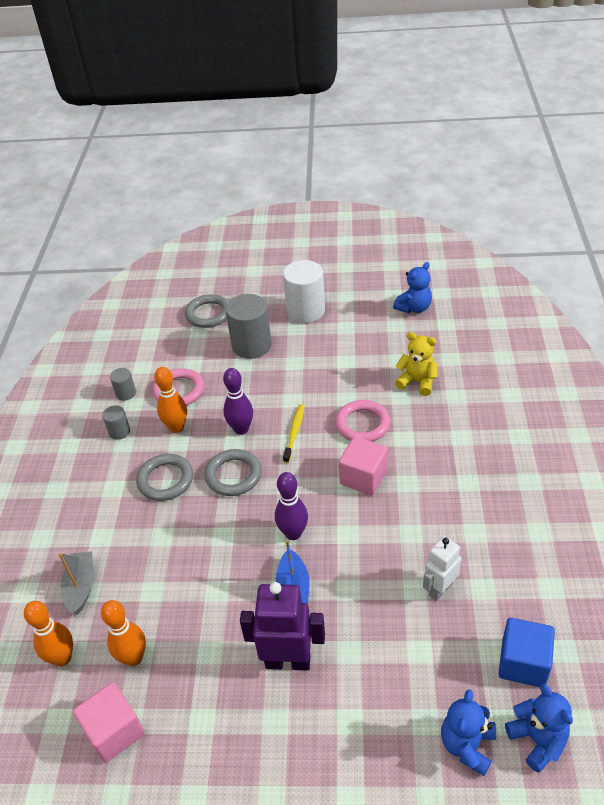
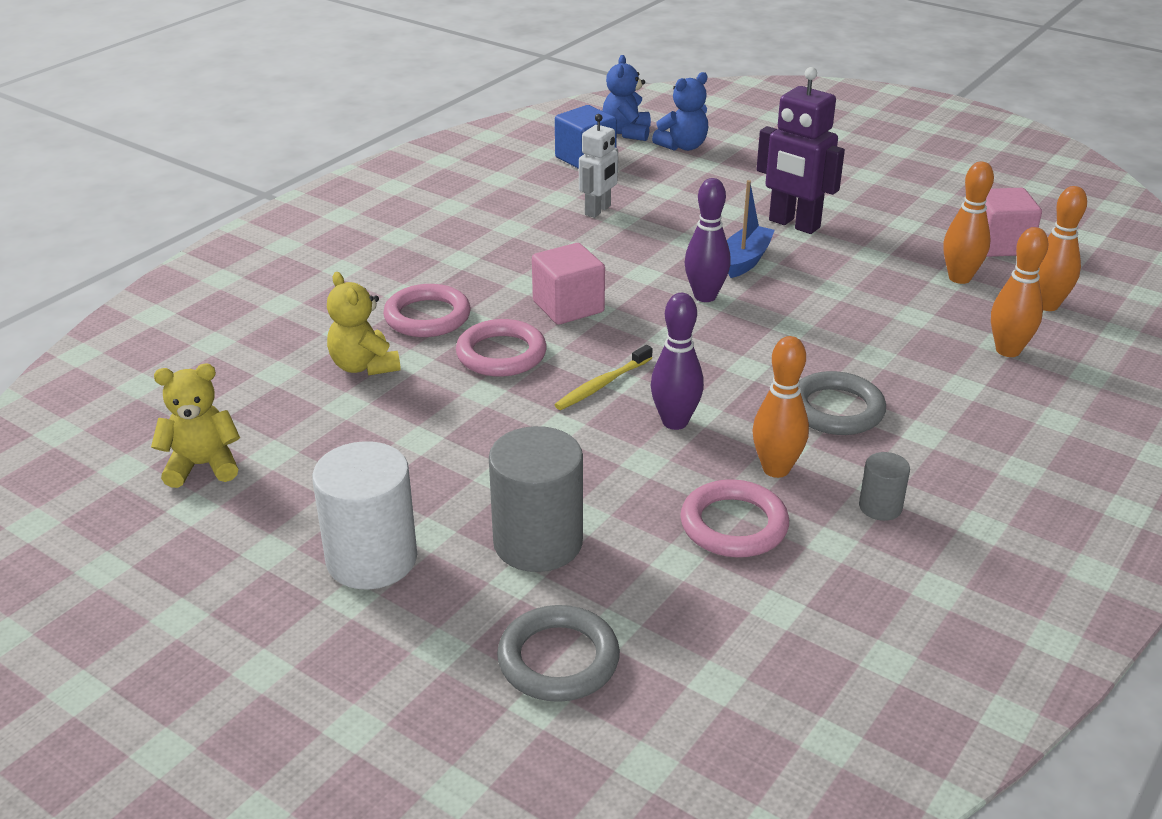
camera: 150 degrees left, 10 degrees down
grey boat [59,551,94,615] -> orange bowling pin [991,227,1048,357]
grey cylinder [110,368,136,401] -> none
grey ring [205,449,262,496] -> none
blue teddy bear [393,262,432,313] -> yellow teddy bear [151,364,240,488]
white robot [423,536,461,601] -> white robot turned 45 degrees counterclockwise [579,114,618,218]
none -> pink ring [383,284,471,337]

